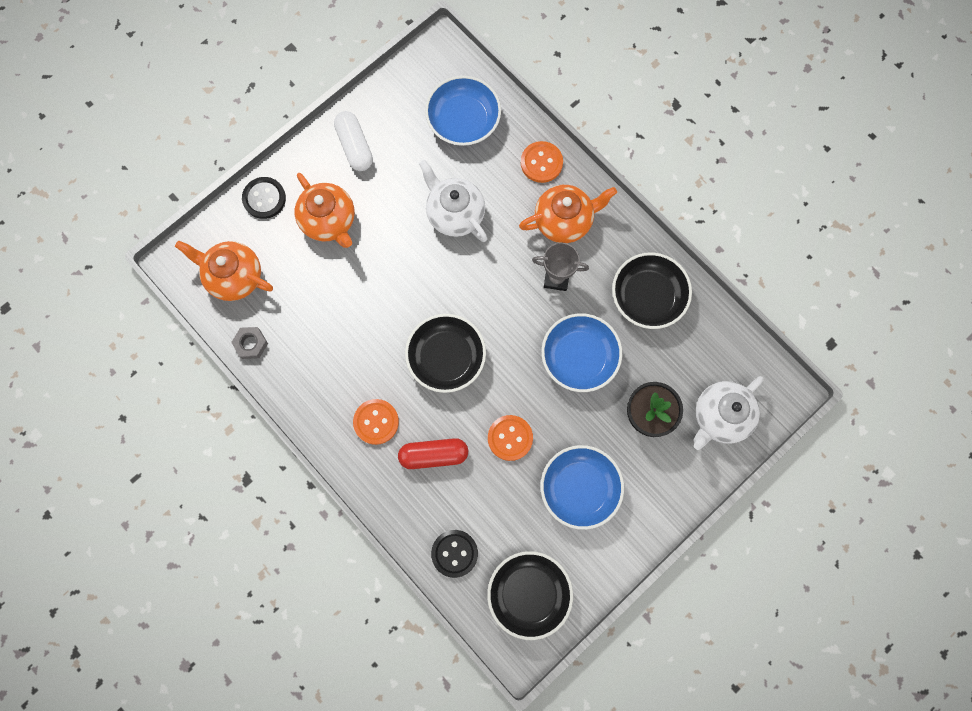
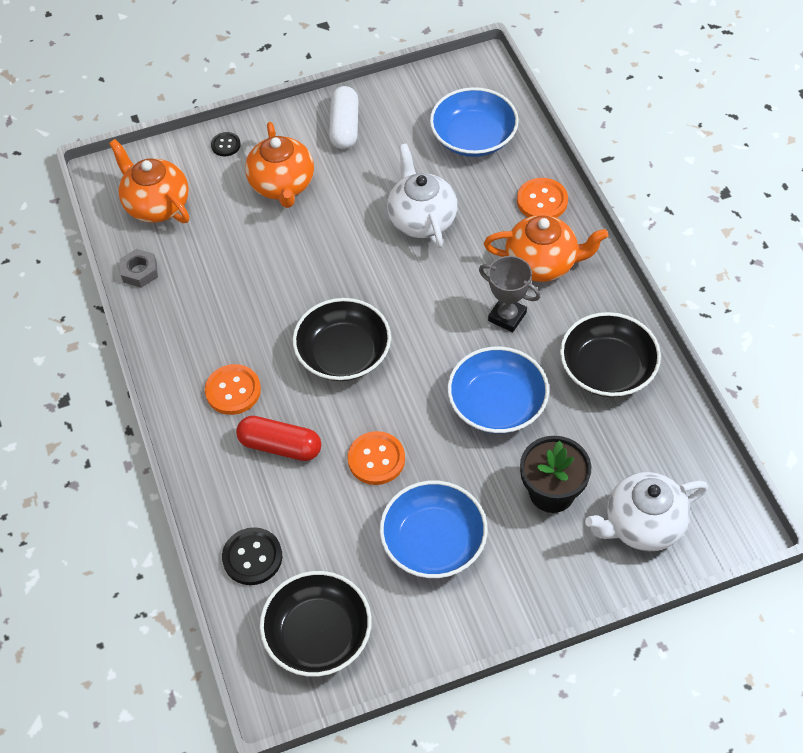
camera: 25 degrees right, 20 degrees down
black button [242,177,286,219] -> black button [211,132,241,156], size x0.60

